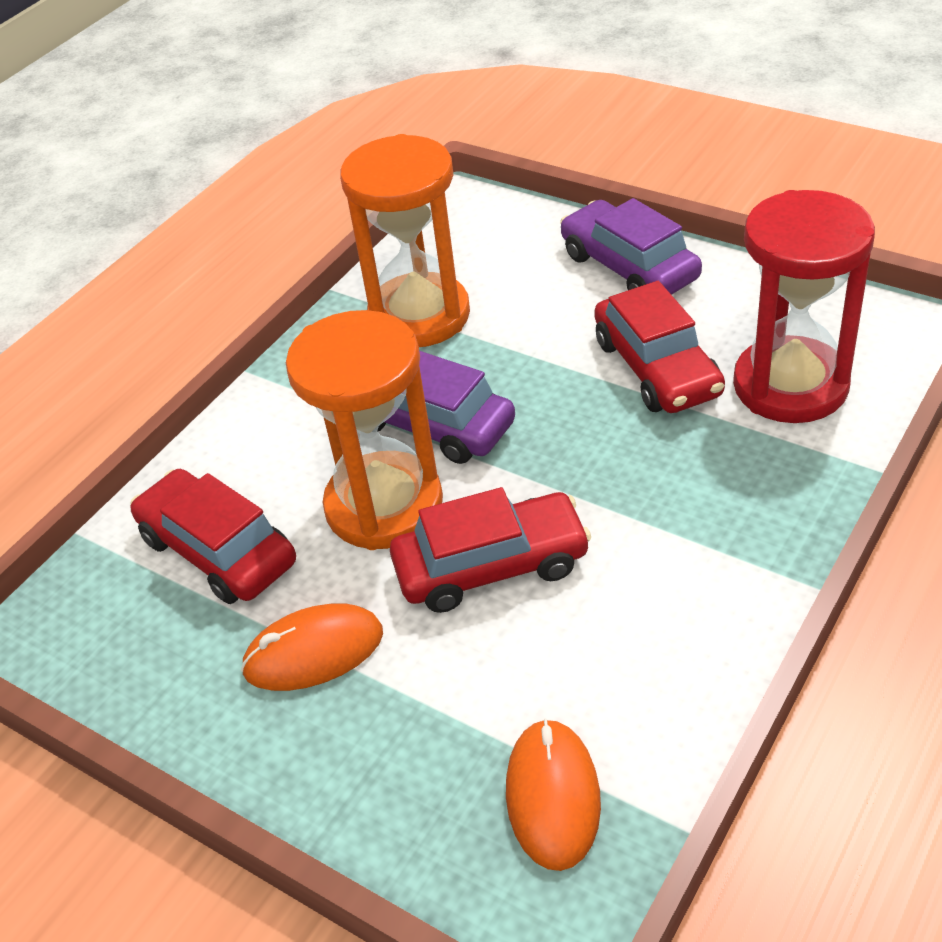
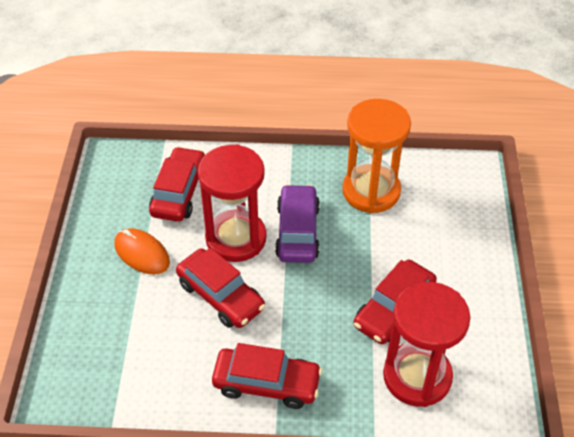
camera: 55 degrees right, 5 degrees up
orange hourglass [286,310,443,550] -> red hourglass [198,144,266,262]
orange mouse [506,718,601,871] -> none
purple car [560,198,702,295] -> none
none -> red car [212,343,322,409]

